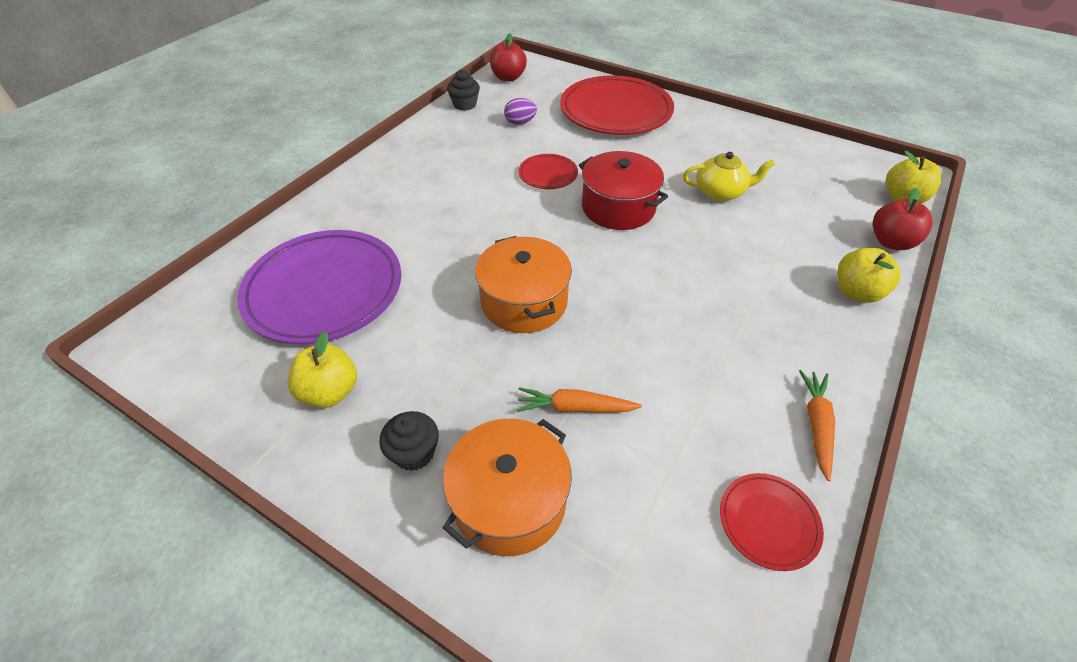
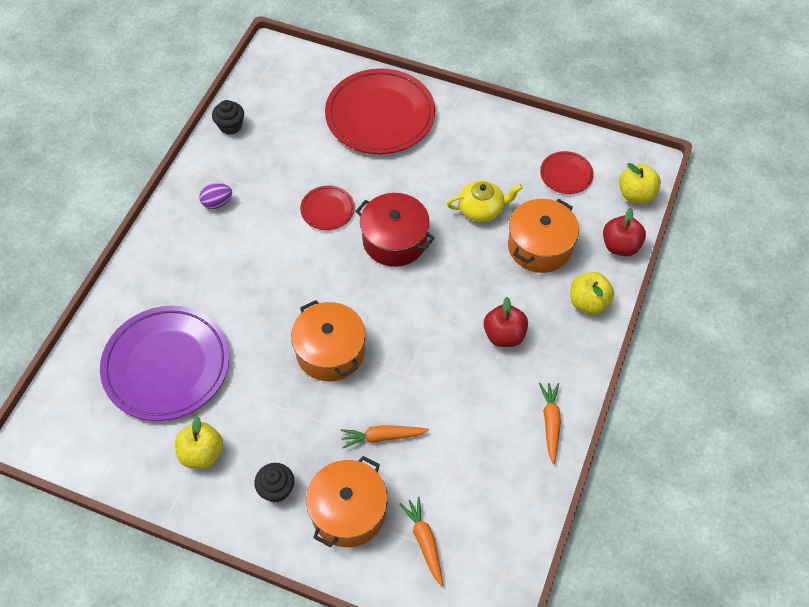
camera: 10 degrees left, 10 degrees up
red apple [490,33,527,82] -> red apple moved to [484,297,528,347]
purple egg [504,98,537,125] -> purple egg moved to [199,183,232,209]
red plate [720,473,824,571] -> red plate moved to [540,151,594,194]
none -> orange carrot [399,497,443,586]
none -> orange pot [508,199,579,273]

